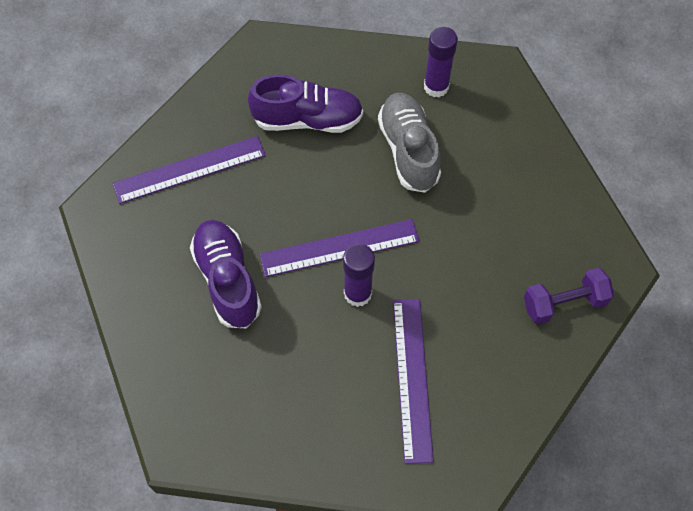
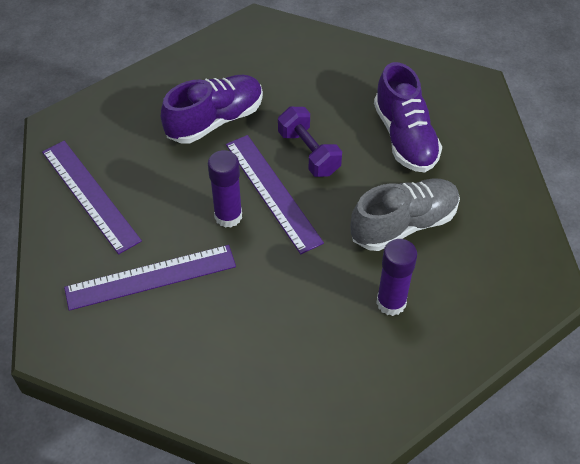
camera: 75 degrees right, 10 degrees down
purple ruler [113,136,266,204] -> purple ruler moved to [42,141,142,254]
purple glue stick [424,27,458,97] -> purple glue stick moved to [376,239,417,316]
purple dumbbell [524,267,614,325] -> purple dumbbell moved to [278,107,342,177]

